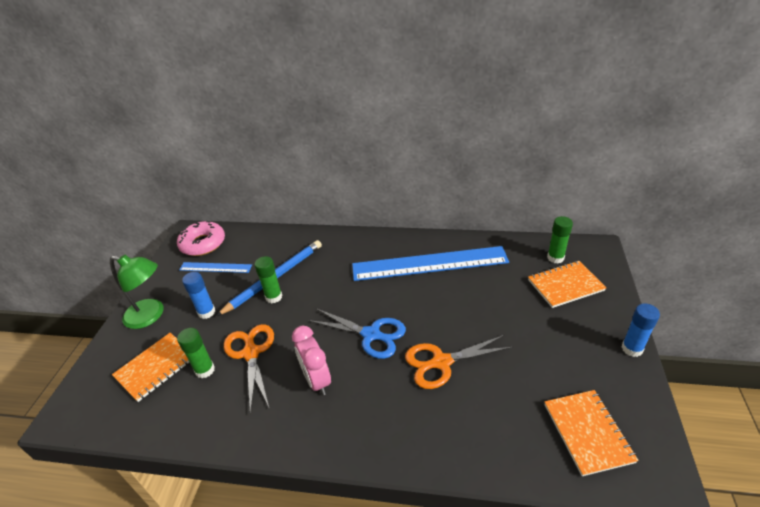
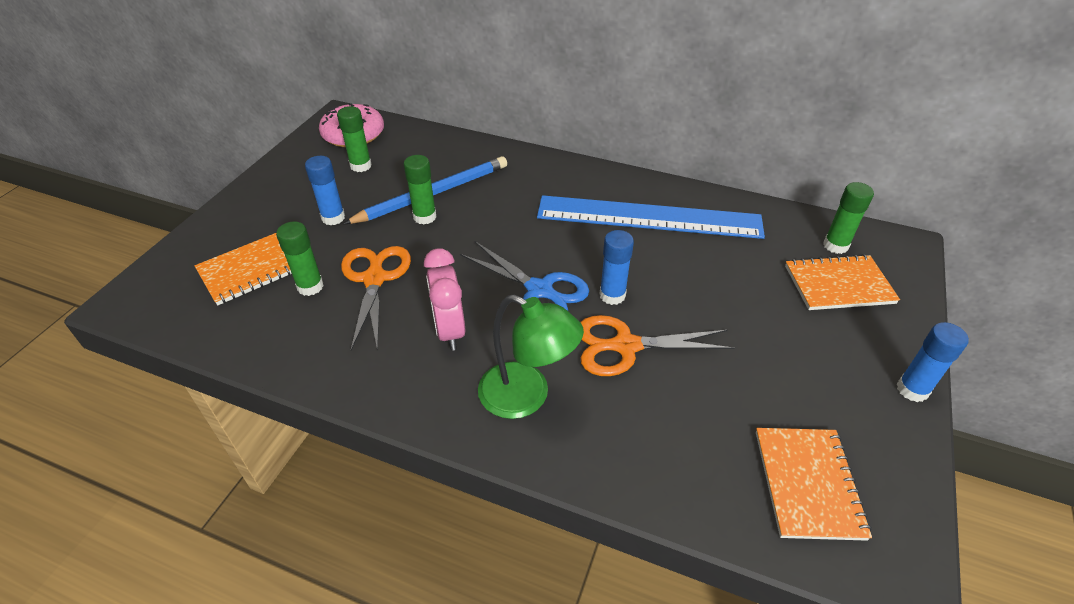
camera: 10 degrees right, 5 degrees up
green lamp [110,255,164,329] -> green lamp moved to [478,294,584,419]
blue ruler [179,262,252,273] -> green glue stick [337,106,372,172]
none -> blue glue stick [600,230,634,305]

